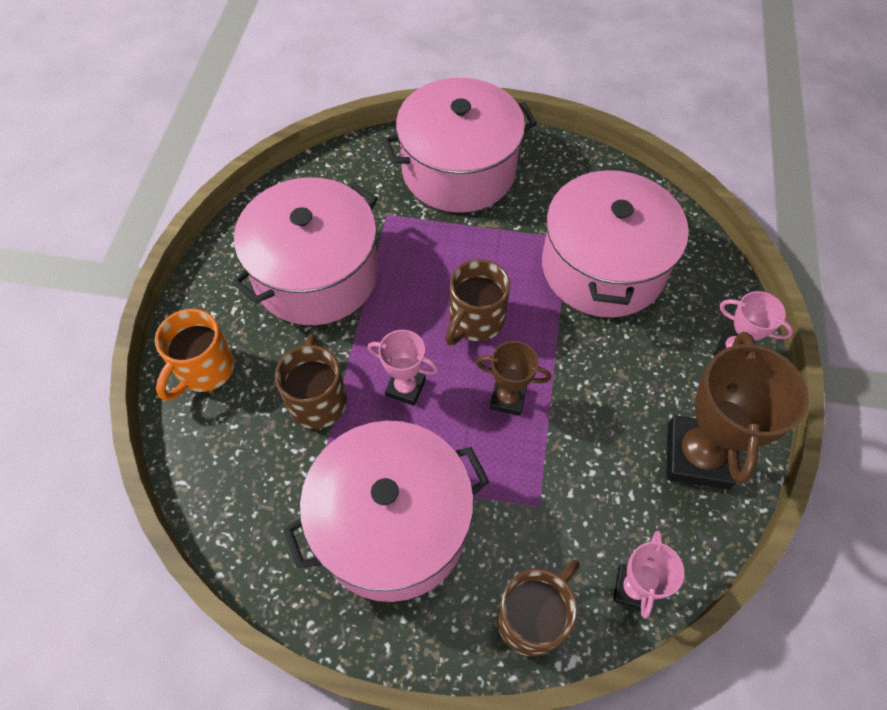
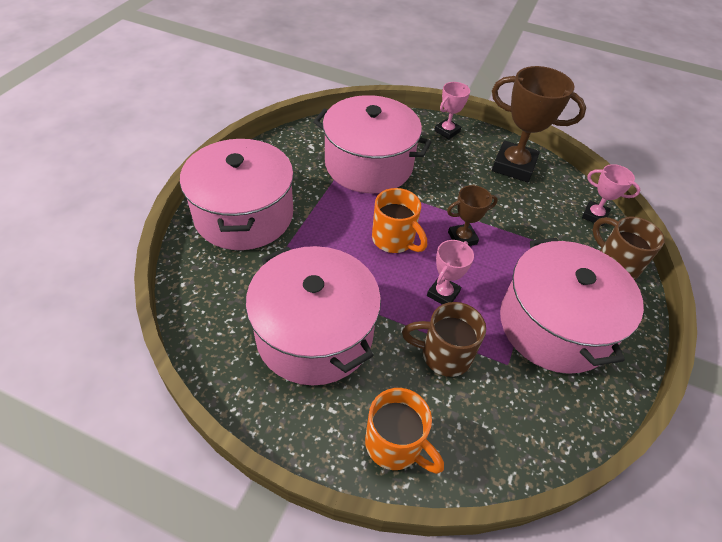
camera: 80 degrees left, 10 degrees down
brown mug [445,259,510,345] -> orange mug [372,188,427,253]
brown trophy [476,341,551,416] -> brown trophy turned 45 degrees clockwise [447,185,498,246]

